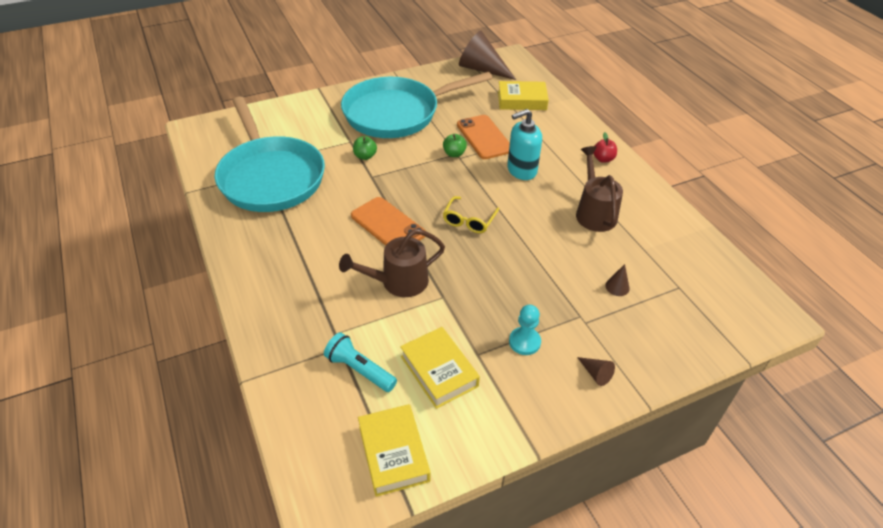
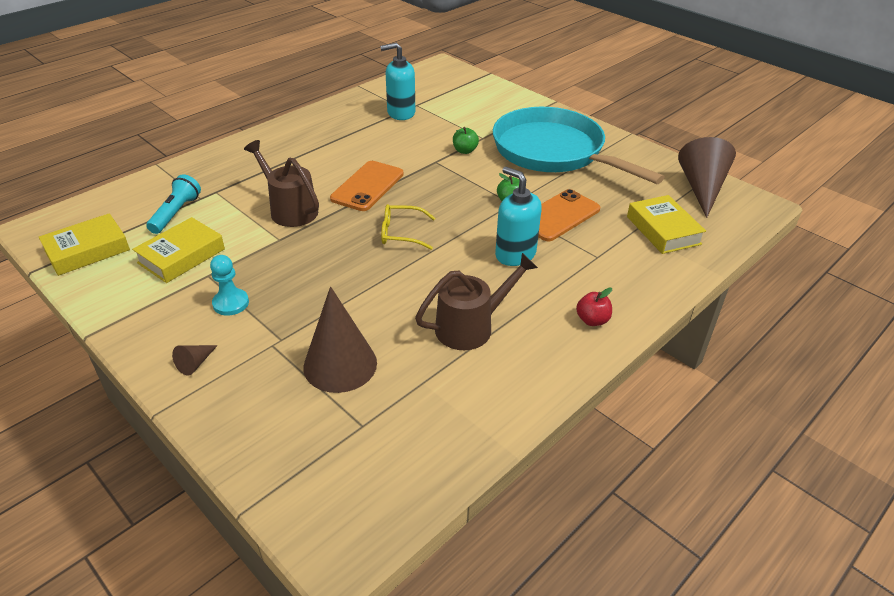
camera: 70 degrees right, 5 degrees down
turquoise pan [215,97,325,212] -> turquoise soap dispenser [380,43,415,120]
brown cone [605,264,630,296] -> brown cone [303,287,377,393], size x2.35

